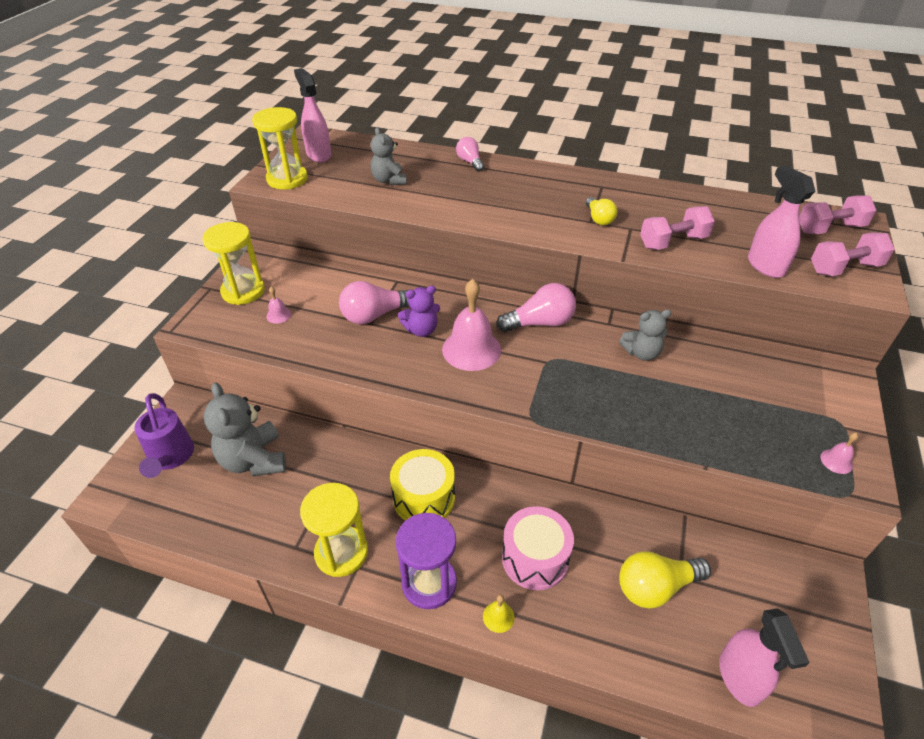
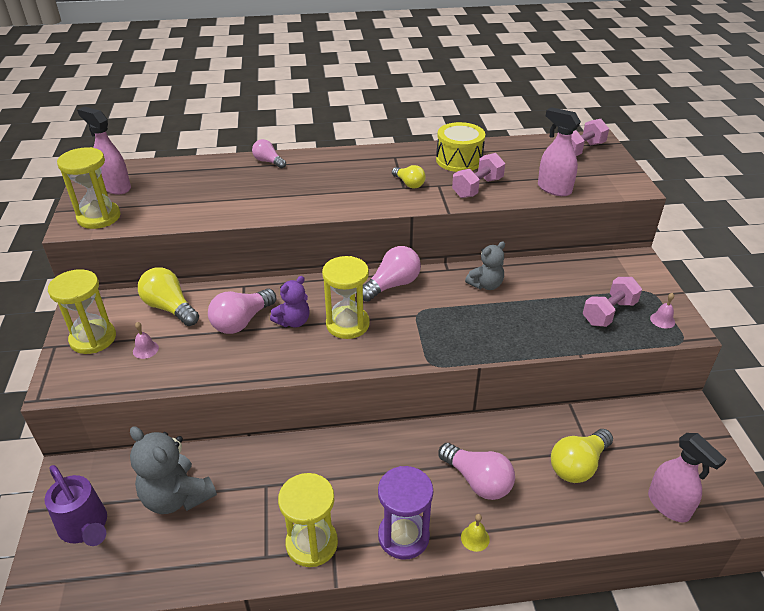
camera: 25 degrees left, 5 degrees down
grey teddy bear [371,127,407,185] -> none
yellow drum [390,449,455,521] -> yellow drum moved to [436,122,485,172]
pink bell [442,279,501,371] -> yellow hourglass [322,256,370,339]
pink drum [502,506,574,590] -> pink light bulb [439,443,515,500]
pink dumbbell [811,232,895,276] -> pink dumbbell moved to [583,277,642,327]
none -> yellow light bulb [138,267,199,326]

